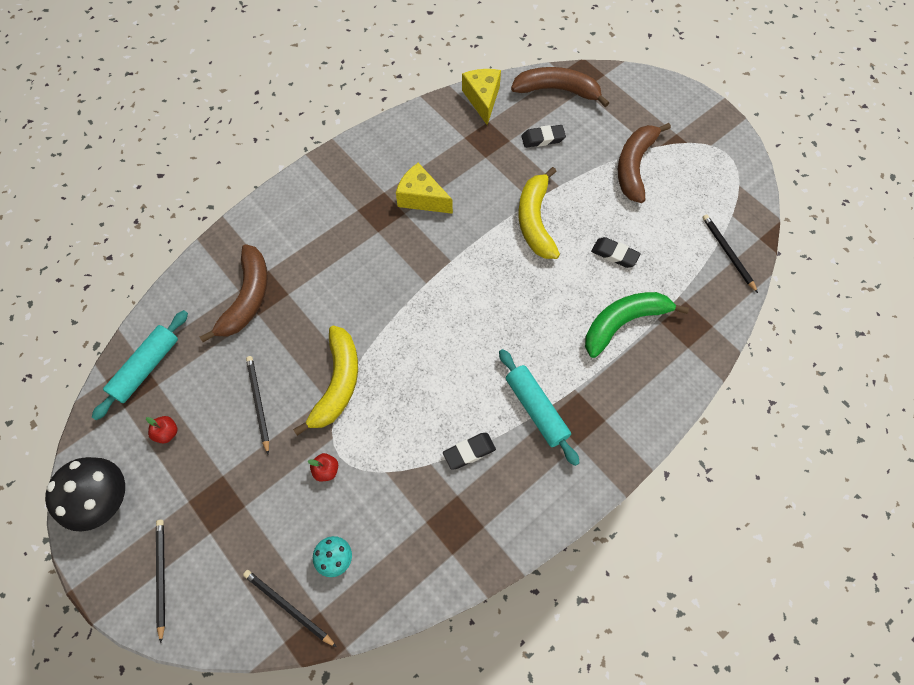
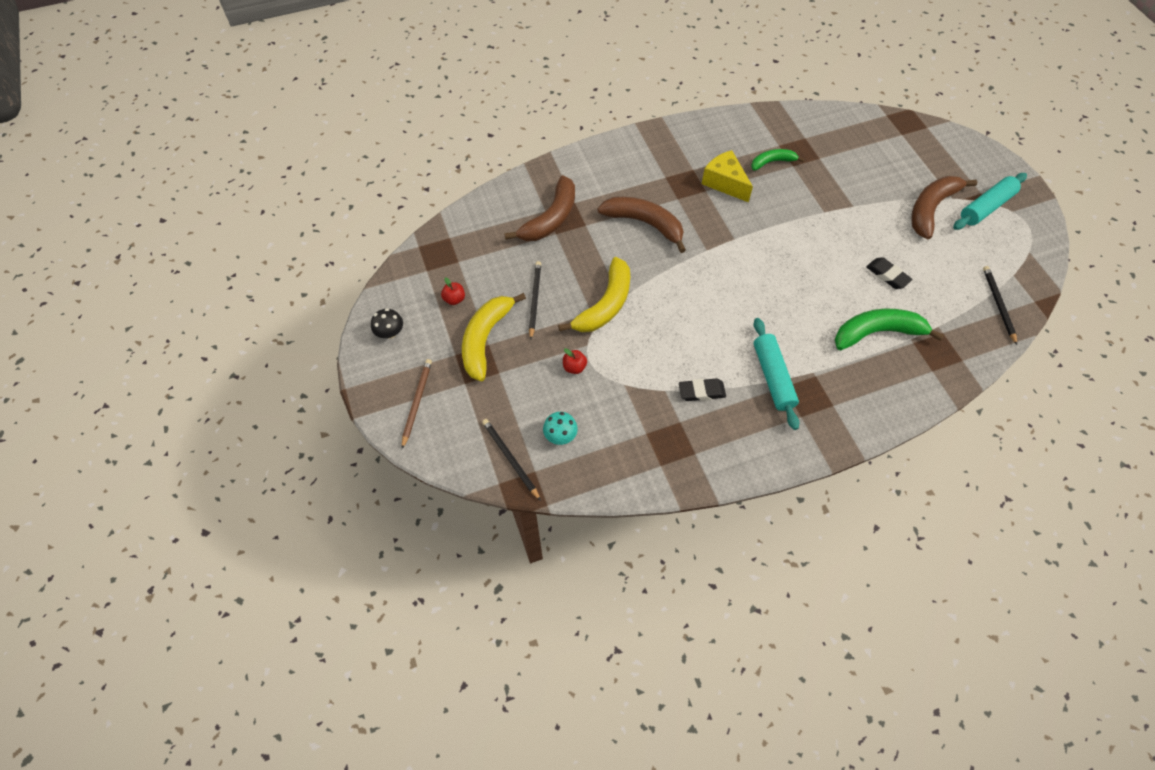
camera: 20 degrees right, 5 degrees down
black mushroom [45,457,125,532] -> black mushroom [371,308,403,339], size x0.53
turquoise rolling pin [92,310,188,420] -> turquoise rolling pin moved to [953,173,1027,230]
black pencil [156,520,165,643] -> brown pencil [402,359,432,449]
yellow cheese [462,69,501,125] -> none
brown banana [511,67,609,107] -> brown banana moved to [598,197,686,253]
yellow banana [518,167,560,259] -> yellow banana moved to [462,293,526,381]
black eraser [522,125,566,148] -> none
none -> green banana [751,149,805,171]

